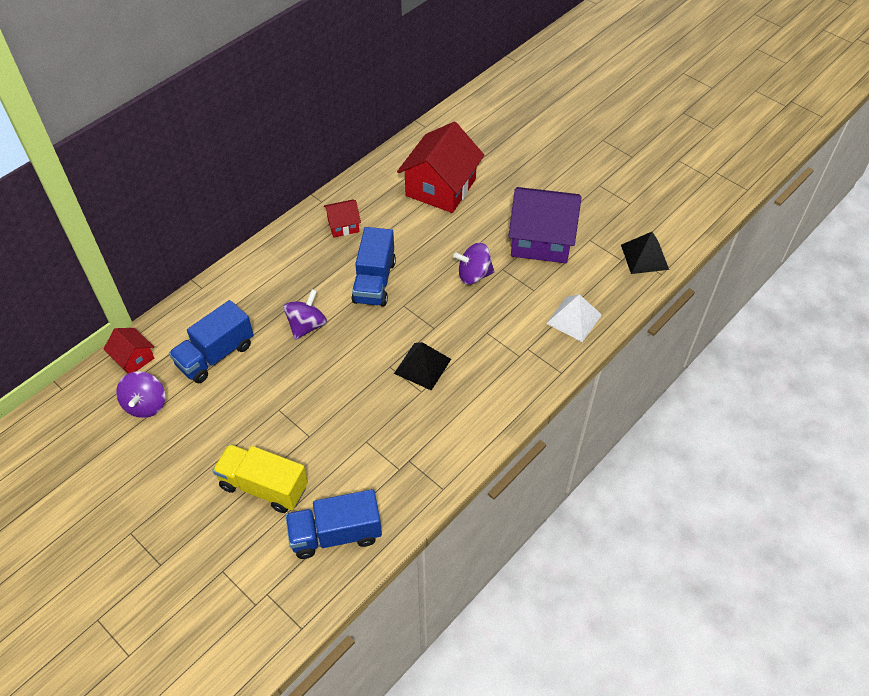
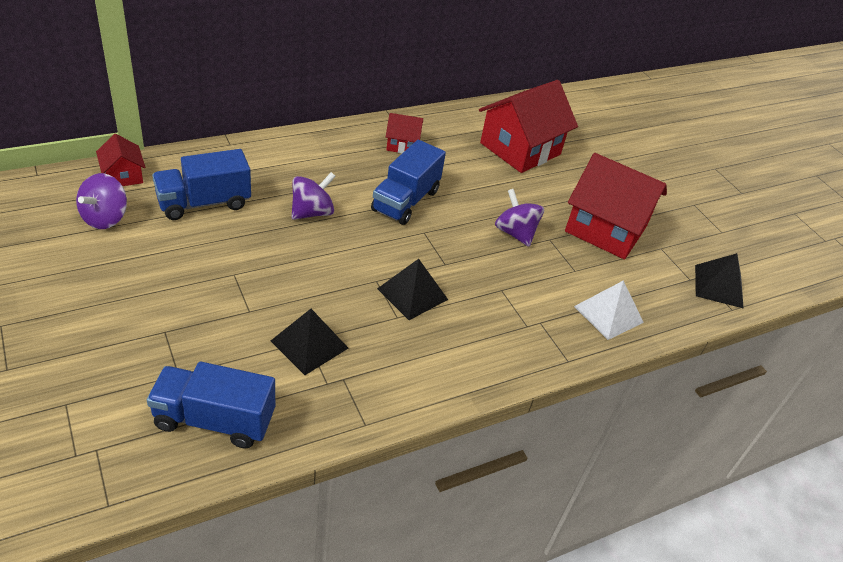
camera: 15 degrees right, 10 degrees down
yellow truck [213,444,308,513] -> none
purple spinning top [453,242,495,284] -> purple spinning top turned 45 degrees clockwise [495,189,544,247]
purple house [508,187,582,263] -> red house [565,153,667,259]
none -> black pyramid [271,309,348,375]

